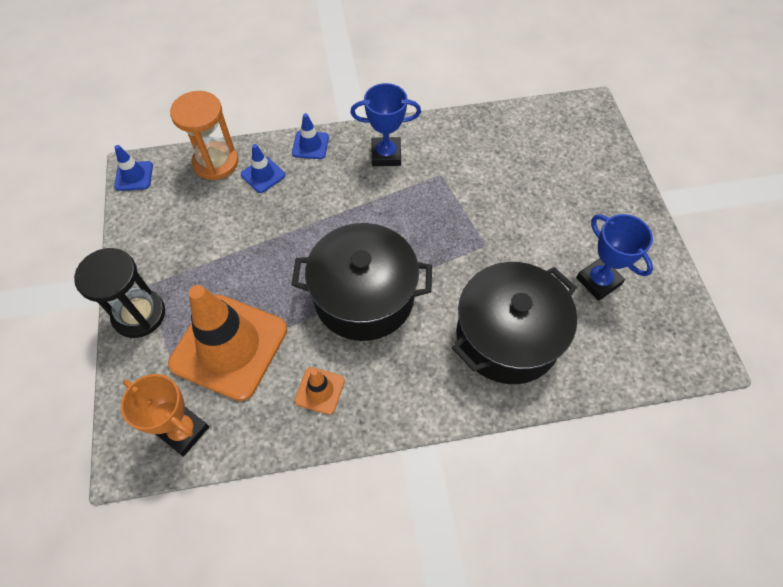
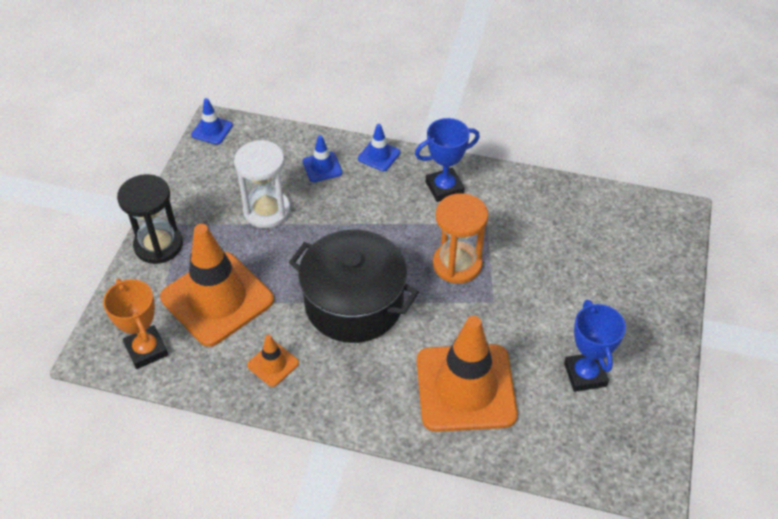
camera: 25 degrees right, 10 degrees down
orange hourglass [170,91,239,180] -> orange hourglass moved to [433,193,488,284]
blue trophy [350,83,421,166] -> blue trophy turned 45 degrees counterclockwise [415,118,480,202]
black pot [452,262,577,384] -> orange traffic cone [417,316,518,432]
none -> white hourglass [234,140,290,228]

